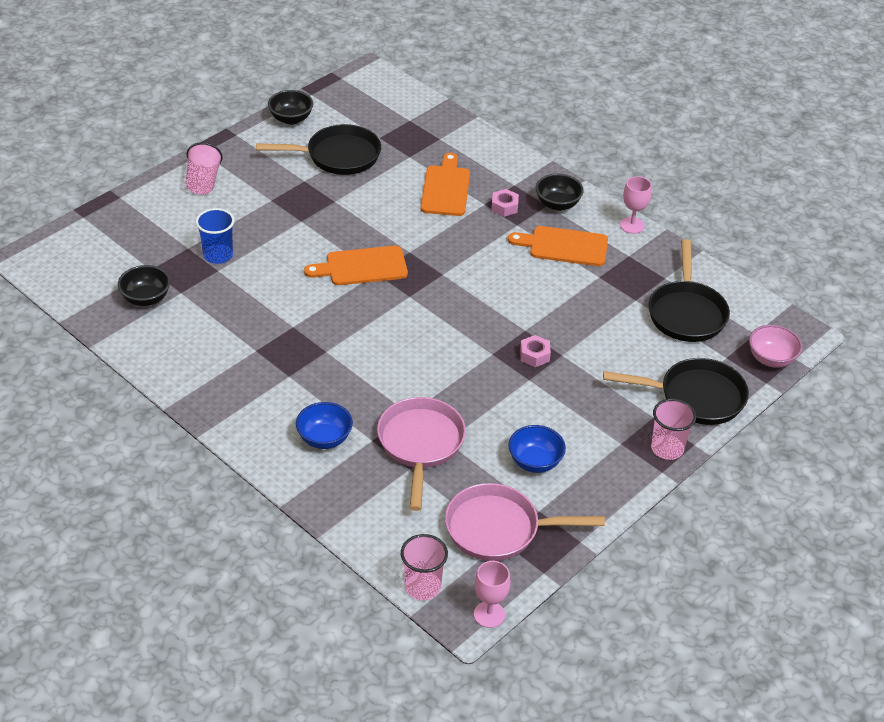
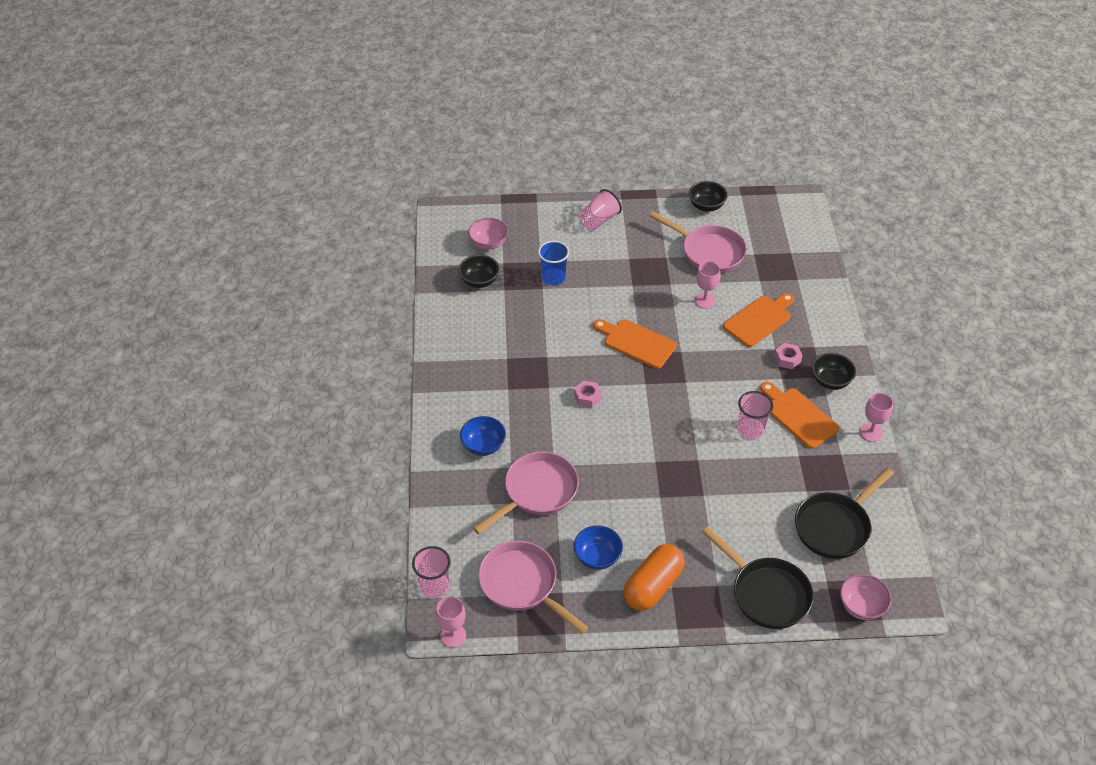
camera: 45 degrees right, 5 degrees up
black pan [256,124,381,175] -> pink pan [649,211,747,273]
pink nut [520,335,551,367] -> pink nut moved to [574,381,602,408]
pink cup [651,399,696,460] -> pink cup moved to [738,391,773,439]
none -> pink bowl [468,218,508,250]
none -> orange capsule [623,544,685,611]
none -> pink goblet [695,261,721,309]

